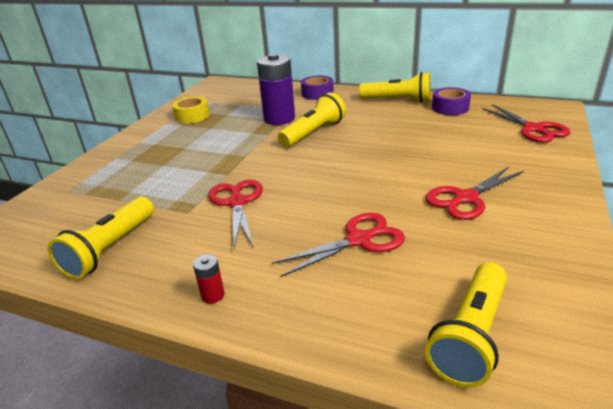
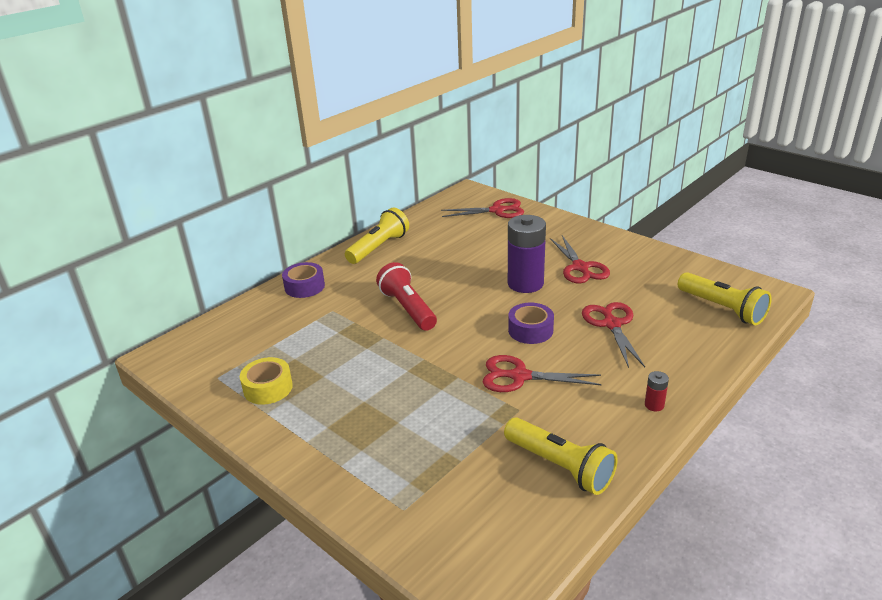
camera: 70 degrees left, 0 degrees up
purple battery [257,53,295,125] -> purple battery moved to [508,215,546,293]
yellow flashlight [278,92,346,147] -> red flashlight [376,262,437,331]
purple tape [432,87,471,115] -> purple tape moved to [508,303,554,344]

